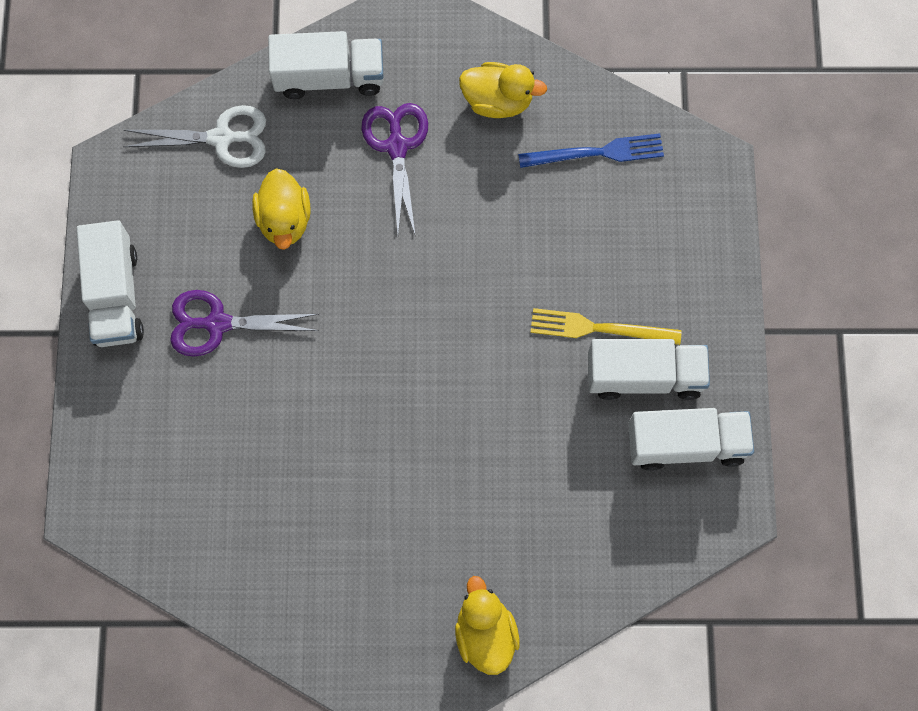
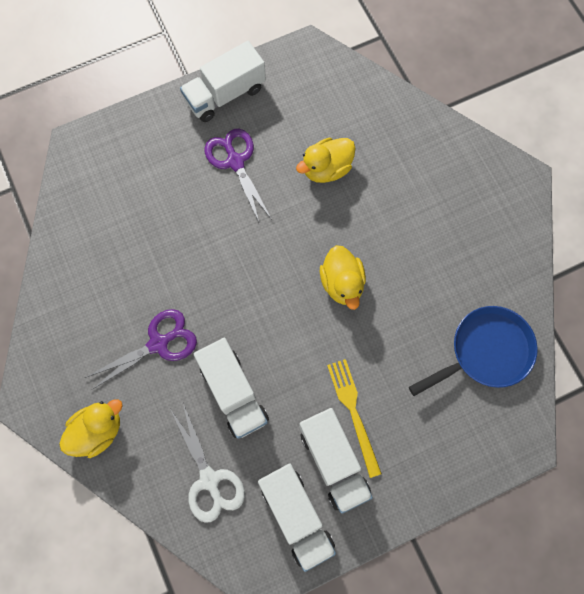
camera: 65 degrees right, 0 degrees up
white scissors [124,105,266,168] -> white scissors moved to [170,403,245,523]
white truck [268,31,383,99] -> white truck moved to [194,338,269,439]
purple scissors [362,103,428,237] -> purple scissors moved to [85,309,197,390]
yellow duck [459,62,547,118] -> yellow duck moved to [320,245,366,310]
blue fork [518,133,664,168] -> blue pan [409,306,538,396]

